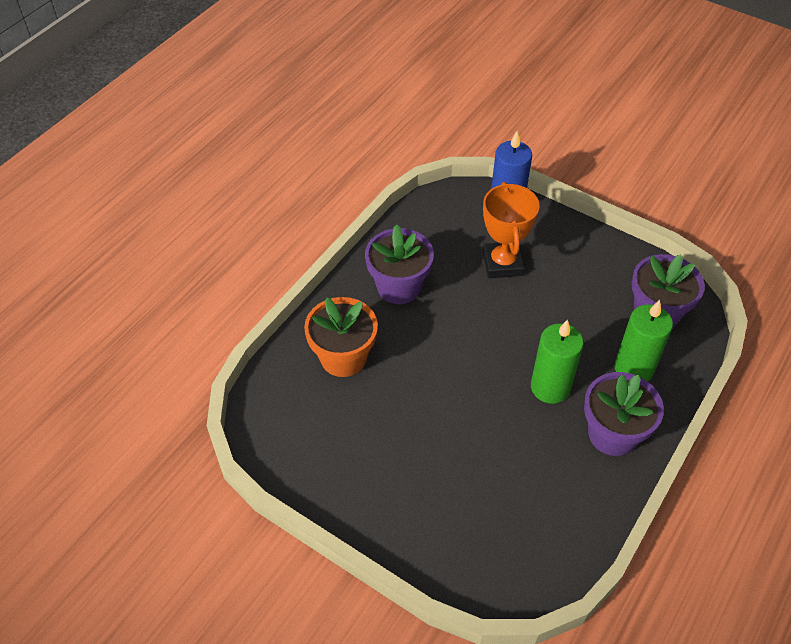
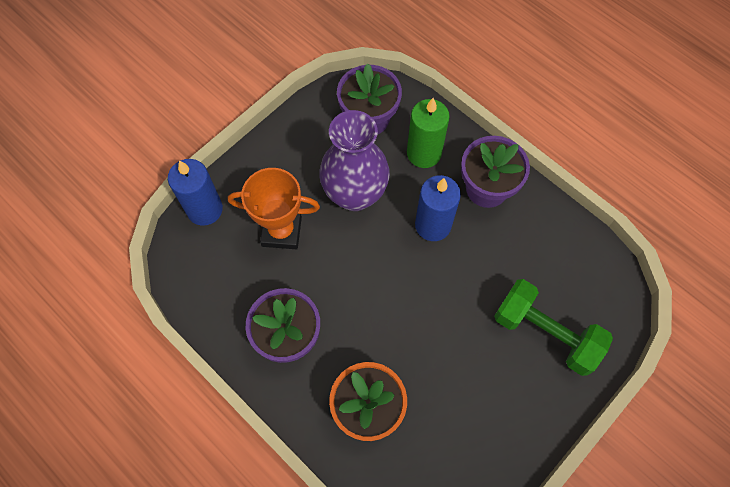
camera: 80 degrees left, 15 degrees up
green candle [531,319,584,404] -> blue candle [415,175,461,241]
none -> purple vase [319,110,390,211]
none -> green dumbbell [494,279,613,376]

